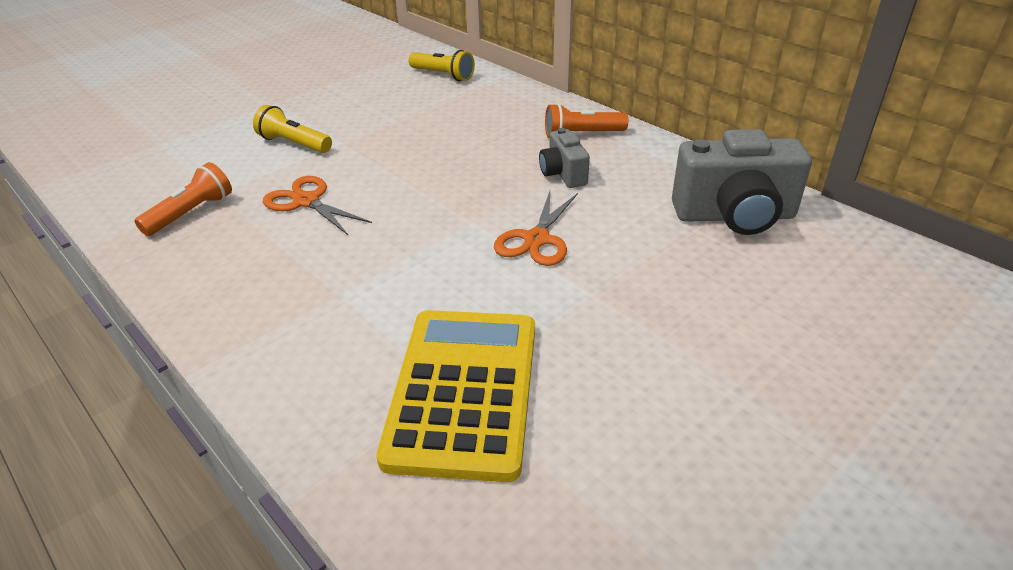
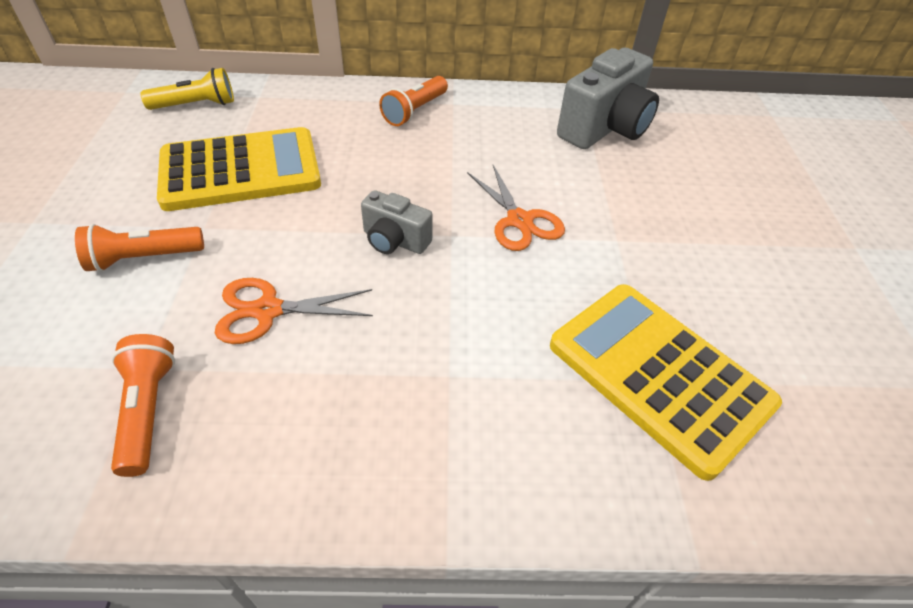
camera: 50 degrees left, 10 degrees up
yellow flashlight [253,105,332,153] -> orange flashlight [75,224,204,272]
grey camera [539,128,590,188] -> grey camera moved to [361,190,433,254]
none -> yellow calculator [157,127,321,211]

